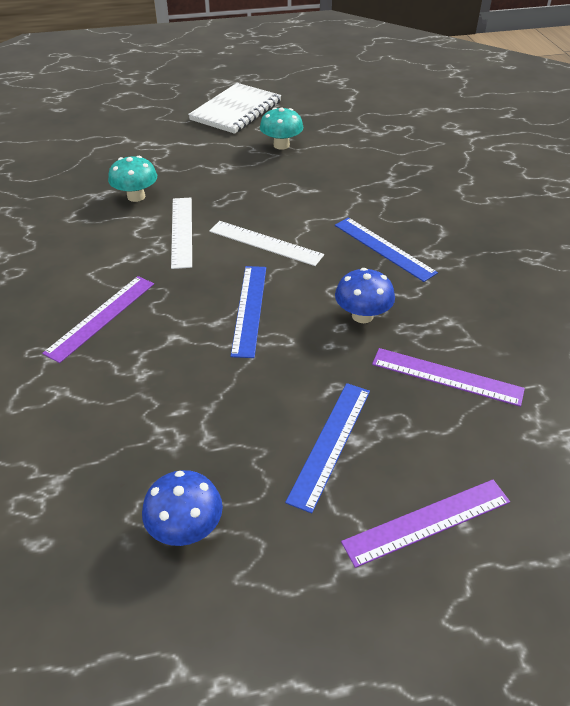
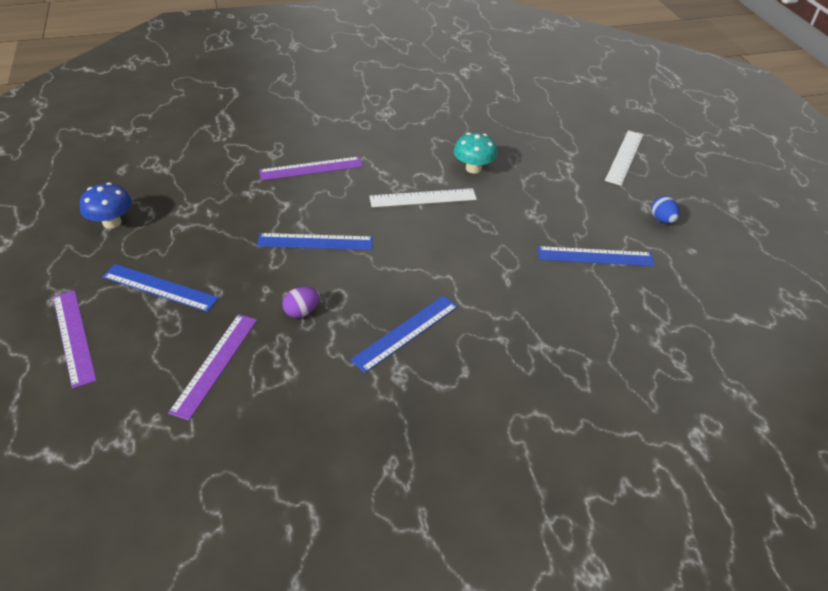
camera: 85 degrees right, 0 degrees up
purple ruler [42,276,154,363] -> purple ruler turned 45 degrees counterclockwise [259,157,363,180]
white notebook [188,83,281,134] -> blue egg [651,196,680,223]
white ruler [209,221,324,266] -> white ruler moved to [605,130,643,185]
turquoise mushroom [260,107,303,150] -> blue ruler [538,246,655,266]
blue mushroom [335,268,395,323] -> purple egg [283,287,320,318]

